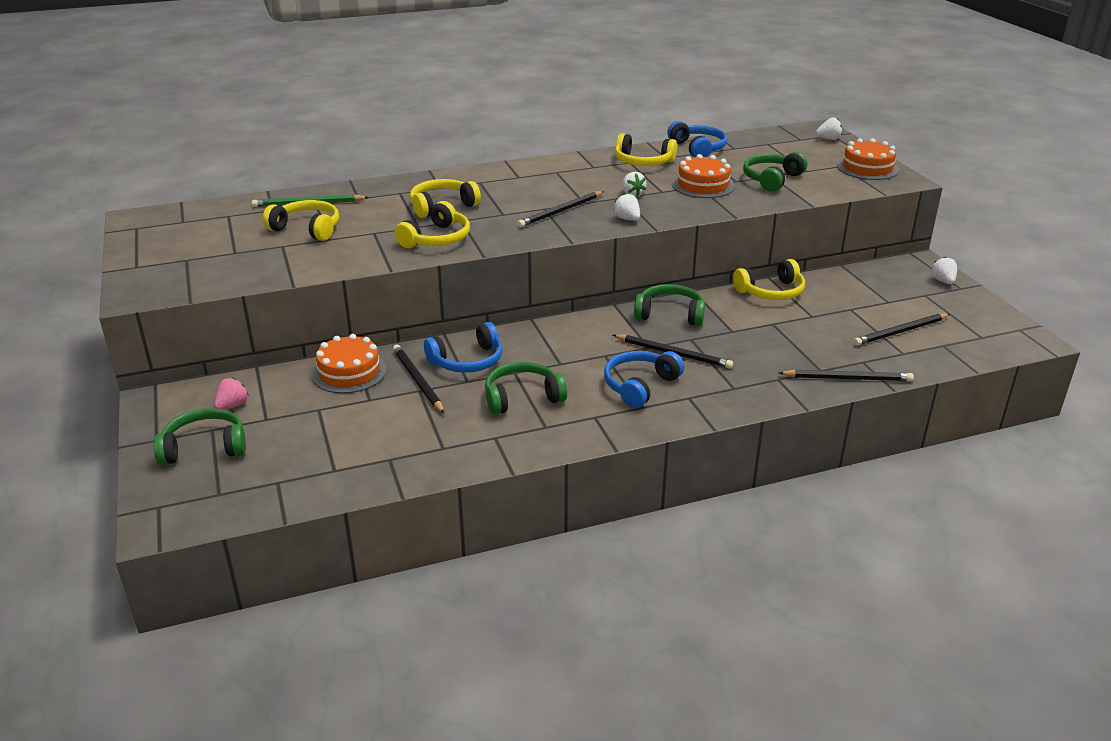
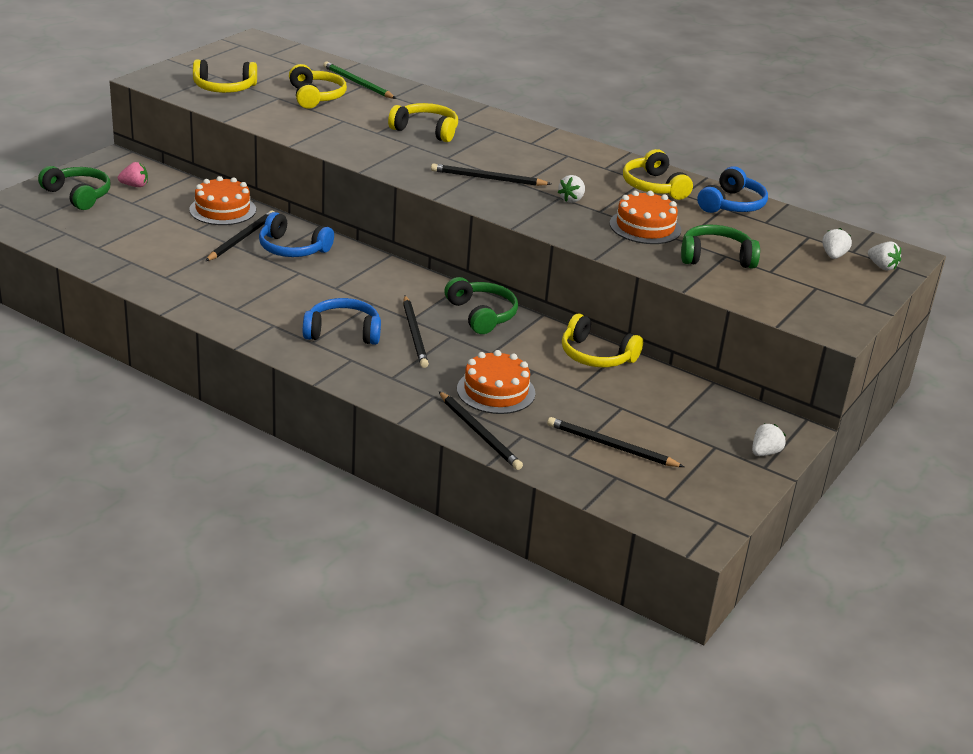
camera: 50 degrees right, 0 degrees up
yellow headphones [395,201,470,248] -> yellow headphones moved to [193,59,257,93]
green headphones [485,362,567,415] -> none
white strawberry [613,193,640,221] -> white strawberry moved to [822,228,852,259]
orange cake [837,138,899,180] -> orange cake moved to [457,350,535,414]

